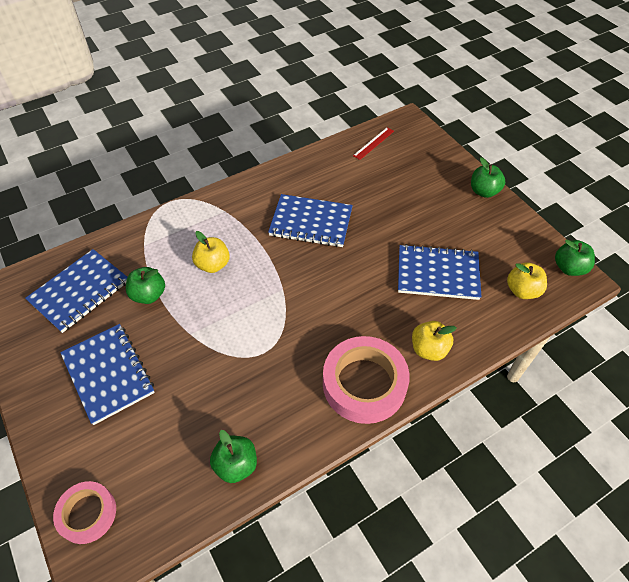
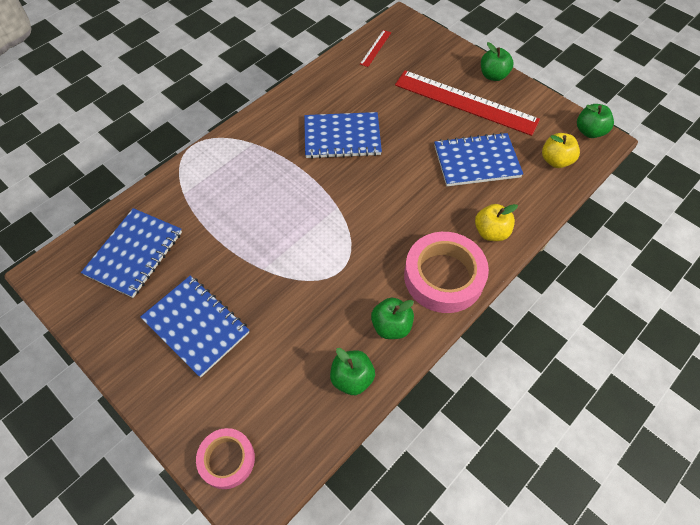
camera: 15 degrees left, 5 degrees up
green apple [126,267,165,304] -> green apple moved to [371,297,414,339]
yellow apple [192,231,230,273] -> none
none -> red ruler [395,70,540,136]

